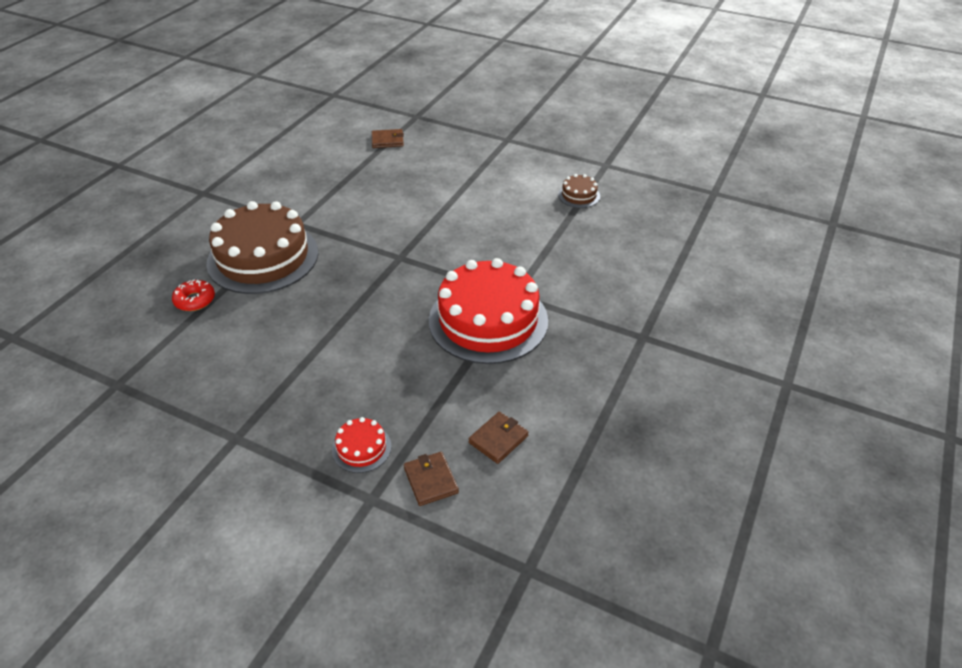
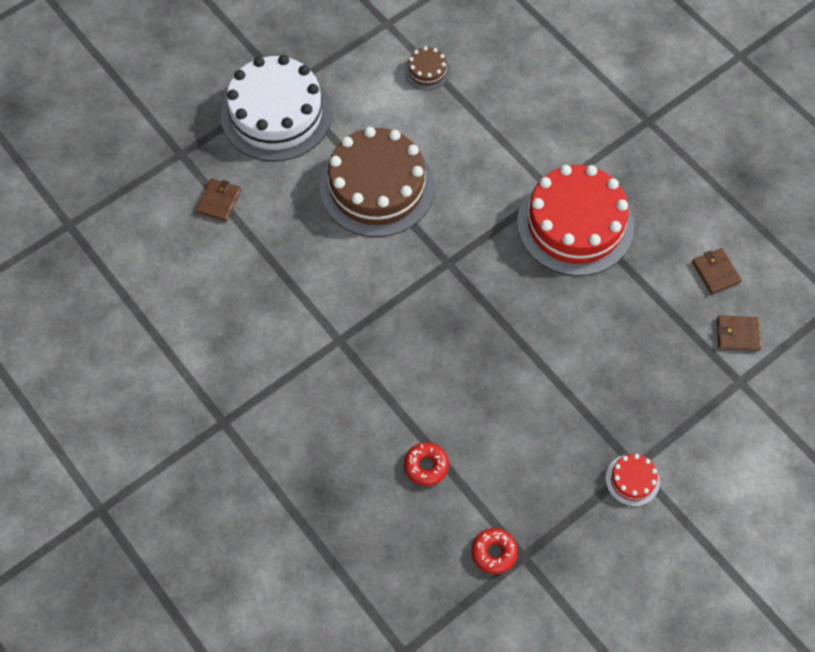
camera: 65 degrees left, 20 degrees up
brown cake [206,201,318,294] -> brown cake moved to [320,127,435,237]
red cake [332,417,391,473] -> red cake moved to [606,454,660,506]
none -> white cake [220,55,332,161]
none -> red donut [471,528,518,574]

